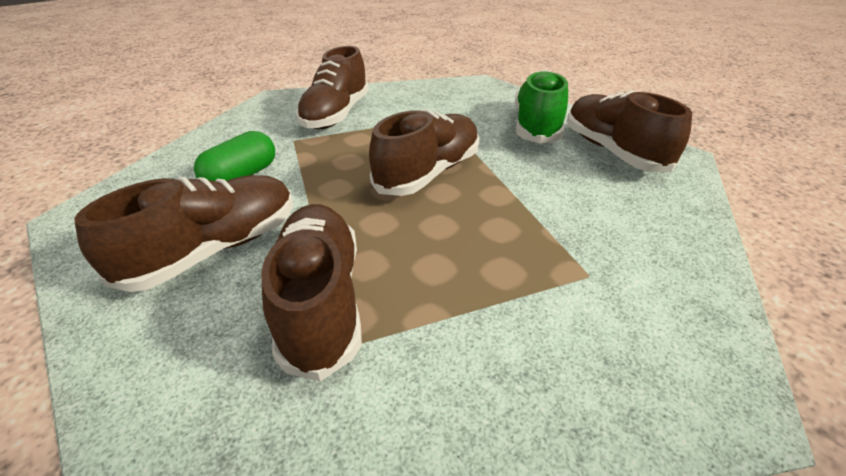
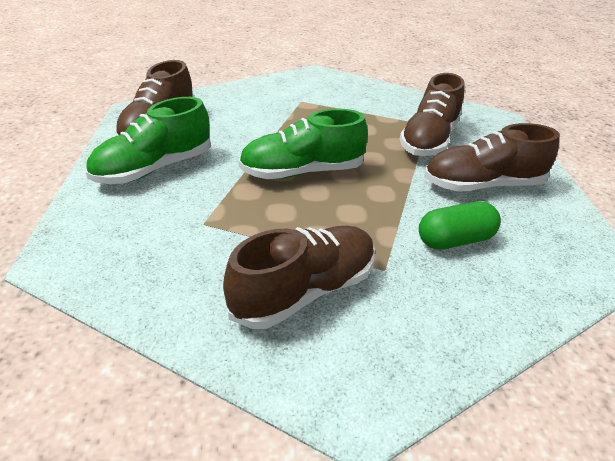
camera: 145 degrees left, 0 degrees up
brown shoe [369,109,480,196] -> green shoe [238,109,368,179]

